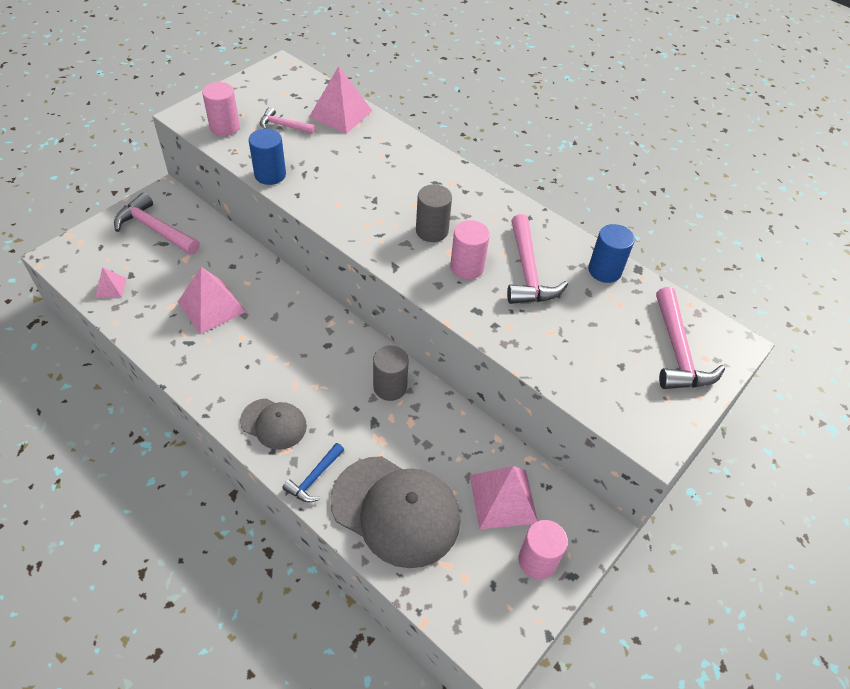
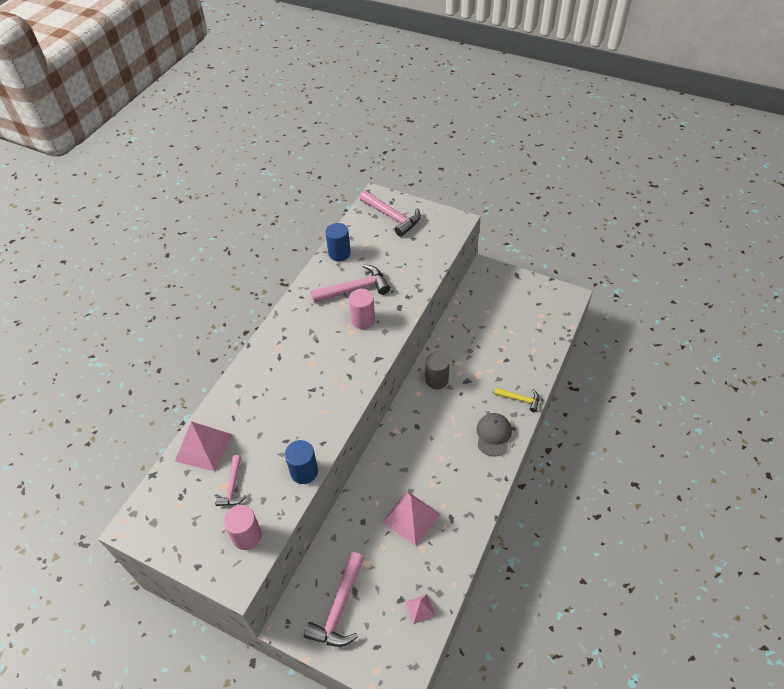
camera: 100 degrees left, 0 degrees up
blue hammer [282,443,344,502] -> yellow hammer [494,388,539,412]
grey cap [330,456,460,568] -> none
grey cylinder [416,184,452,242] -> none
pink pyramid [470,466,538,529] -> none
pink cylinder [518,520,568,579] -> none
pink hammer [656,287,725,389] -> pink hammer turned 60 degrees clockwise [360,191,421,237]

